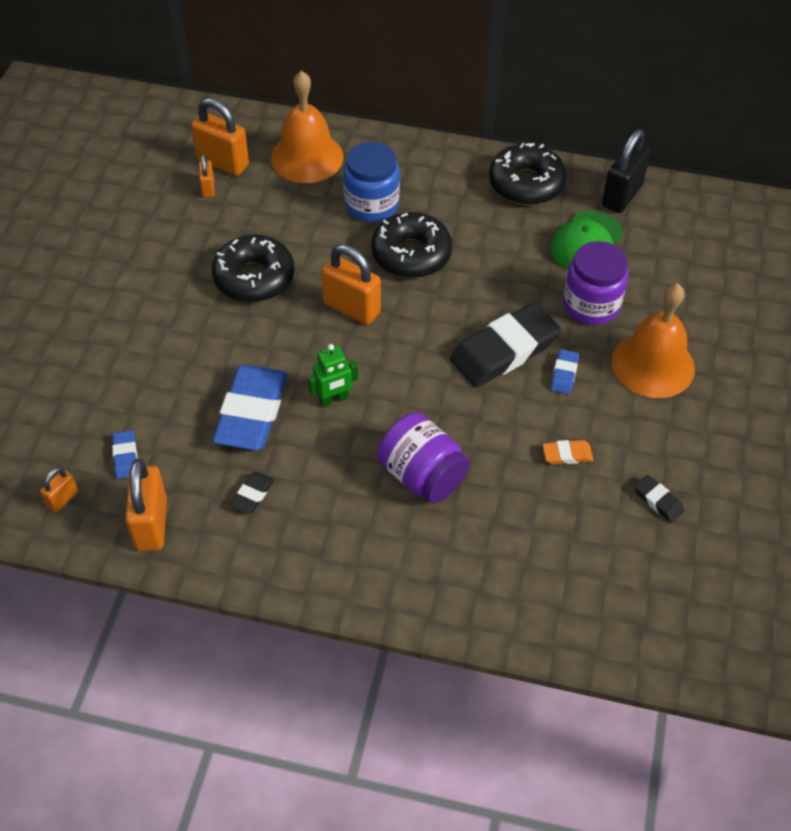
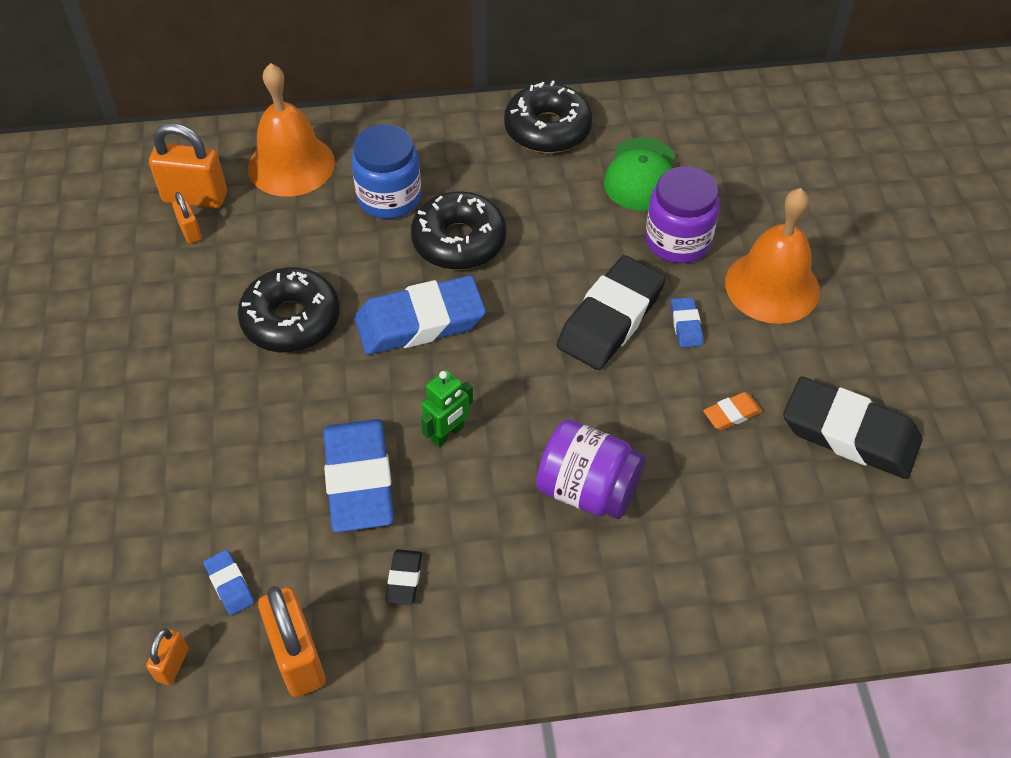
camera: 20 degrees left, 0 degrees up
orange padlock [321,245,381,325] -> blue eraser [355,275,486,355]
black padlock [602,129,651,213] -> none
black eraser [634,475,684,523] -> black eraser [783,376,922,479], size x2.28

